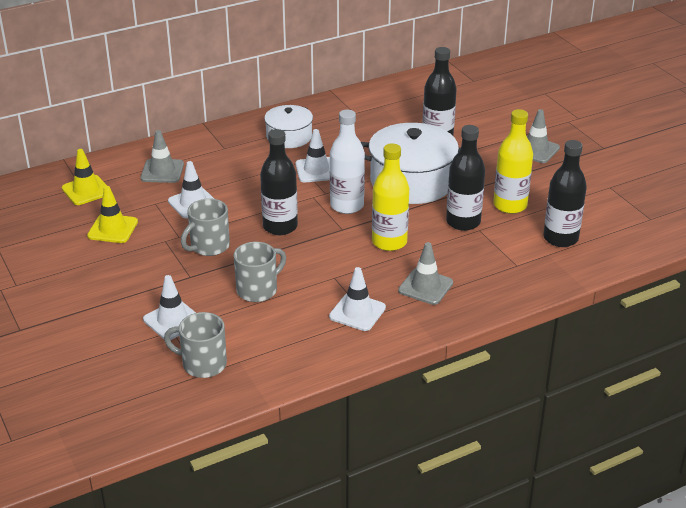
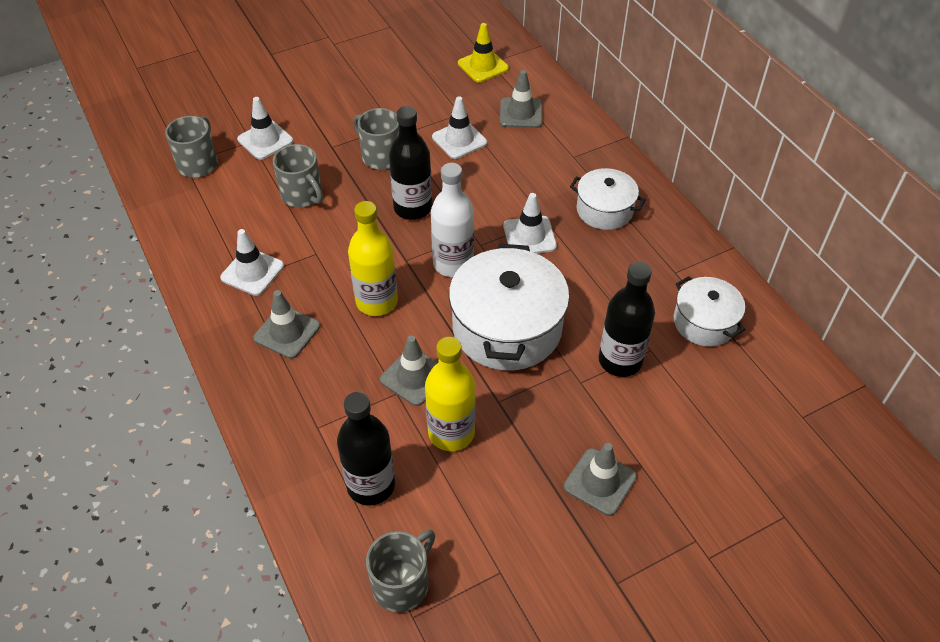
camera: 90 degrees right, 15 degrees up
yellow traffic cone [87,186,138,243] -> none
black bottle [446,125,485,231] -> grey traffic cone [380,335,438,406]
none -> grey mug [366,530,435,613]
none -> white pot [674,276,746,347]

